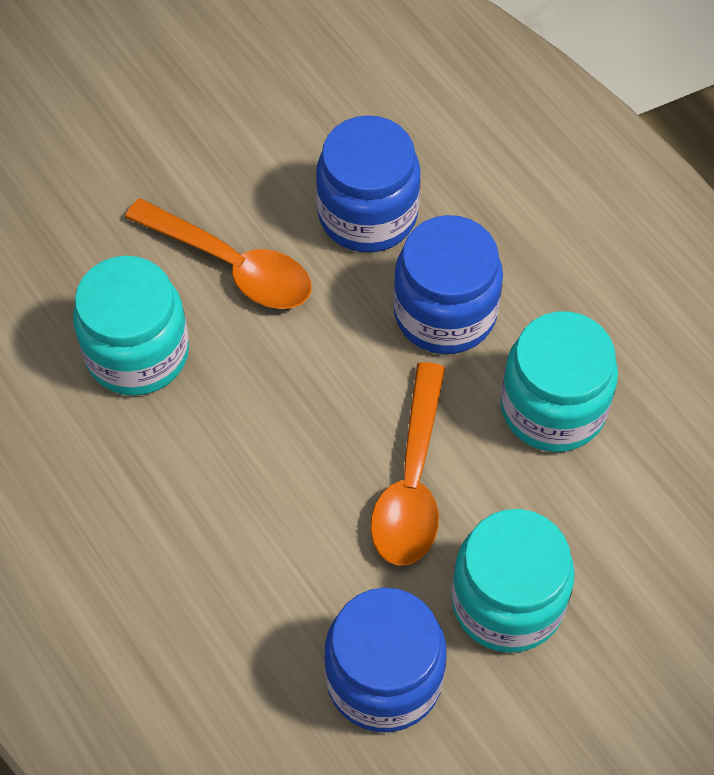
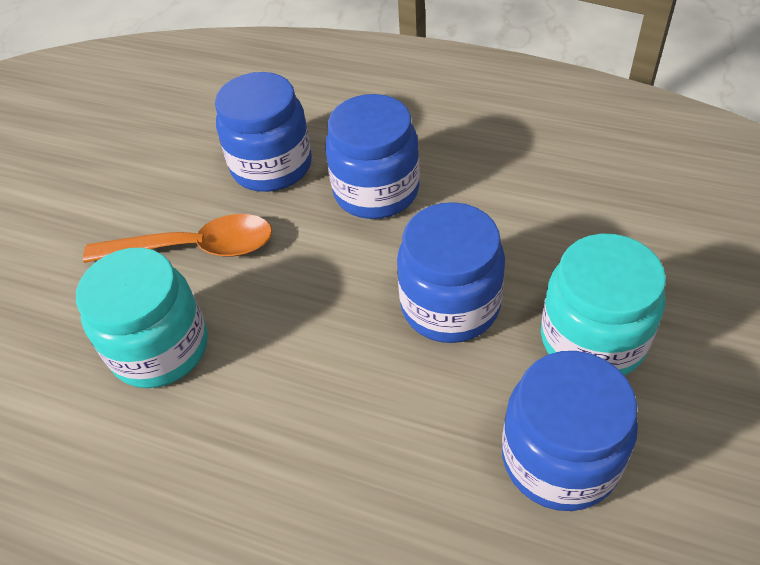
camera: 30 degrees left, 10 degrees down
orange spoon [371,362,445,566] -> blue jar [397,202,505,343]
turquoise jar [501,311,618,452] -> none

